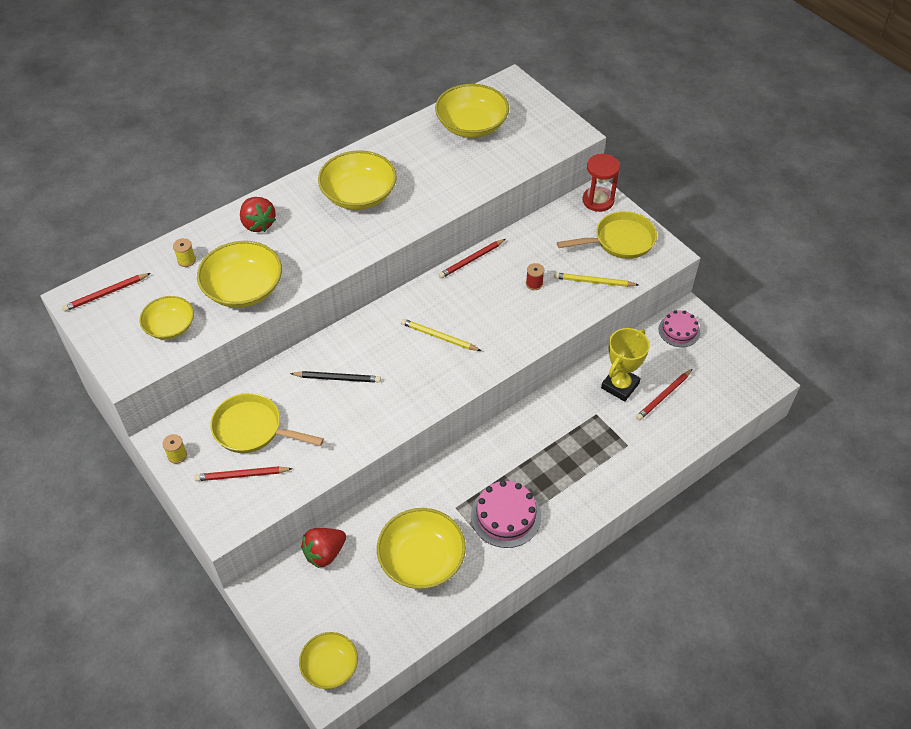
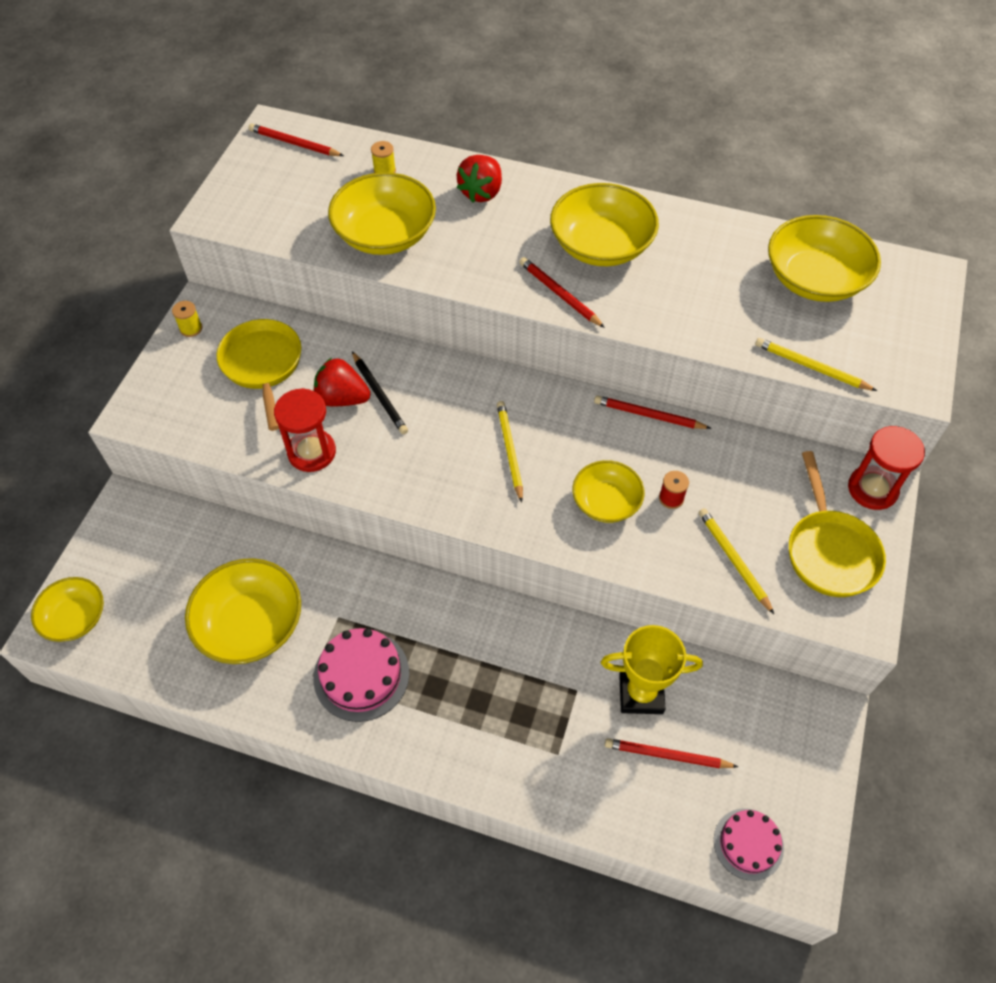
camera: 55 degrees right, 5 degrees up
yellow bowl [140,296,194,340] -> yellow bowl moved to [572,460,645,523]
red pencil [194,466,293,481] -> red pencil moved to [520,257,605,328]
red strawberry [301,528,346,568] -> red strawberry moved to [314,357,371,406]
yellow pan [557,211,657,259] -> yellow pan turned 45 degrees clockwise [789,451,886,597]
pink cake [658,310,700,347] -> pink cake moved to [714,808,784,881]
none -> red hourglass [274,388,336,472]
none -> yellow pencil [755,338,877,391]

